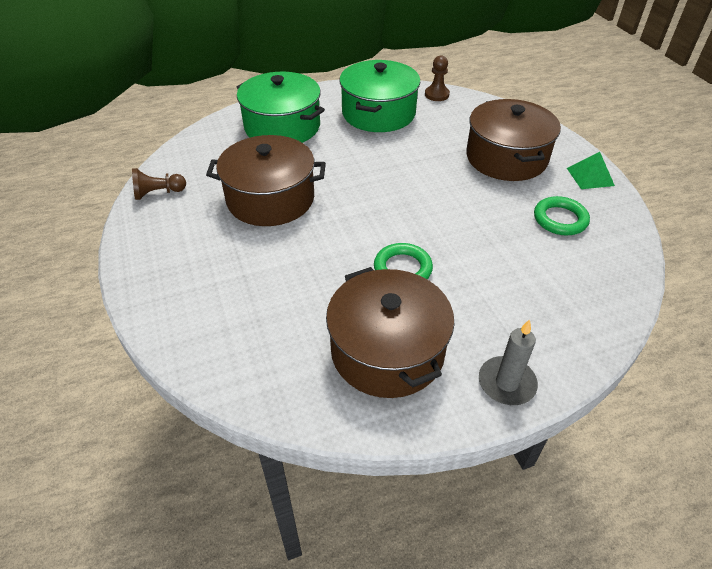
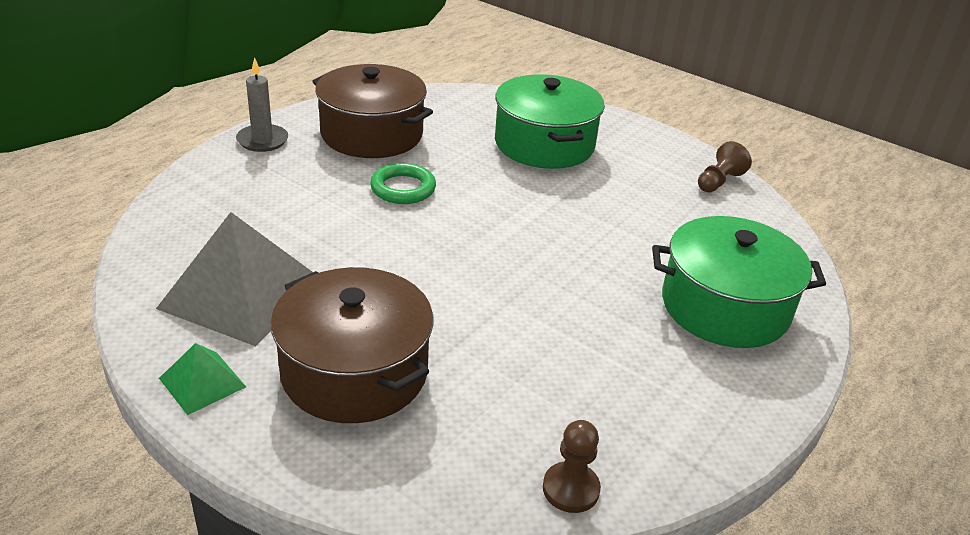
camera: 145 degrees right, 10 degrees down
brown pot [206,135,326,226] -> none
green pot [339,60,421,132] -> green pot moved to [495,74,605,169]
green ring [534,196,590,235] -> grey pyramid [156,212,313,346]

